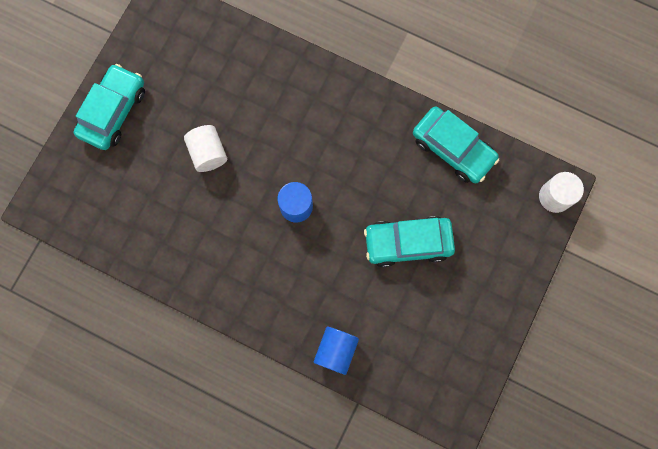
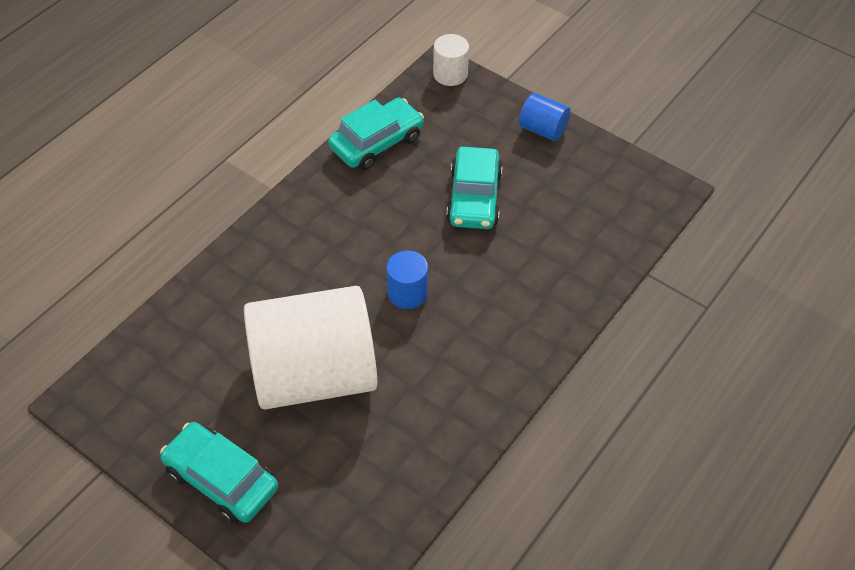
camera: 80 degrees left, 25 degrees down
white cylinder [184,125,227,172] -> white cylinder [244,286,377,409], size x2.41
blue cylinder [314,327,359,375] -> blue cylinder moved to [519,93,570,141]

